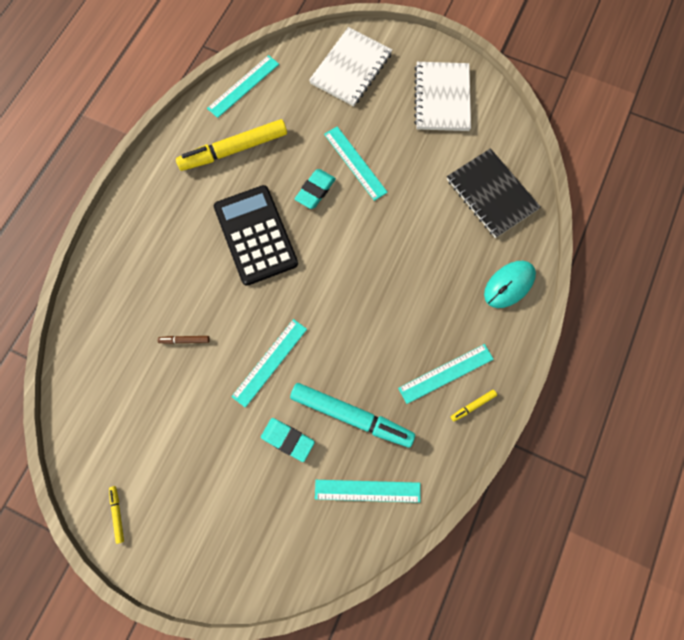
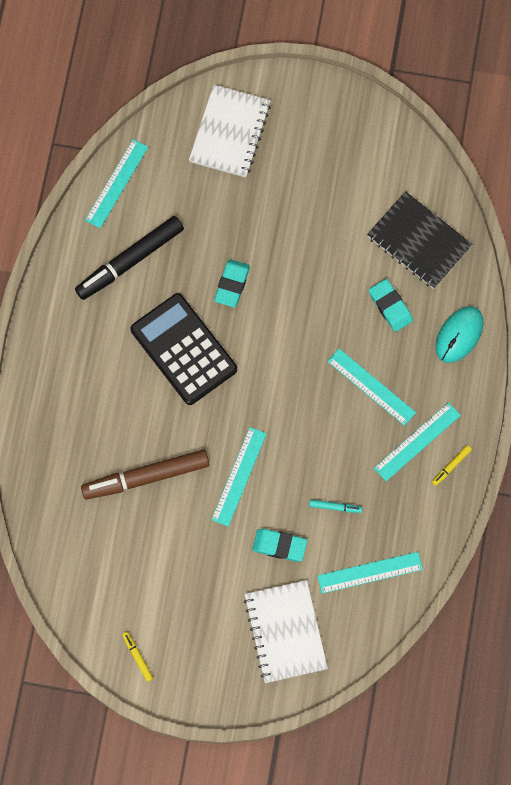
camera: 15 degrees left, 0 degrees up
brown marker [158,336,210,344] -> brown marker [81,450,209,500], size x2.45
yellow marker [176,119,287,171] -> black marker [75,216,184,300]
turquoise marker [290,383,415,448] -> turquoise marker [309,500,362,513], size x0.41
turquoise ruler [324,126,388,201] -> turquoise ruler moved to [327,349,416,426]
white notebook [414,62,471,131] -> white notebook moved to [244,580,328,683]
none -> turquoise eraser [369,279,413,332]

